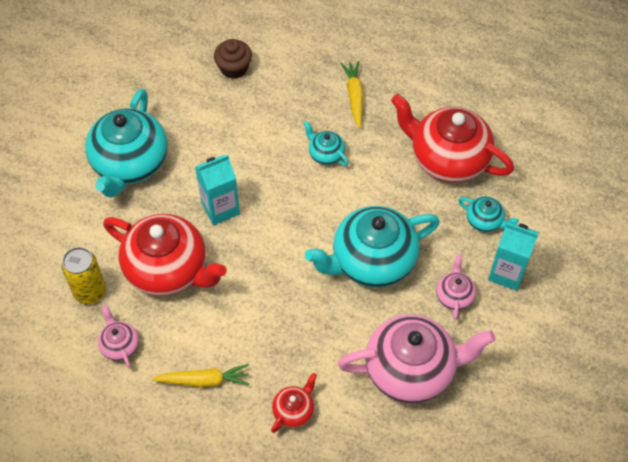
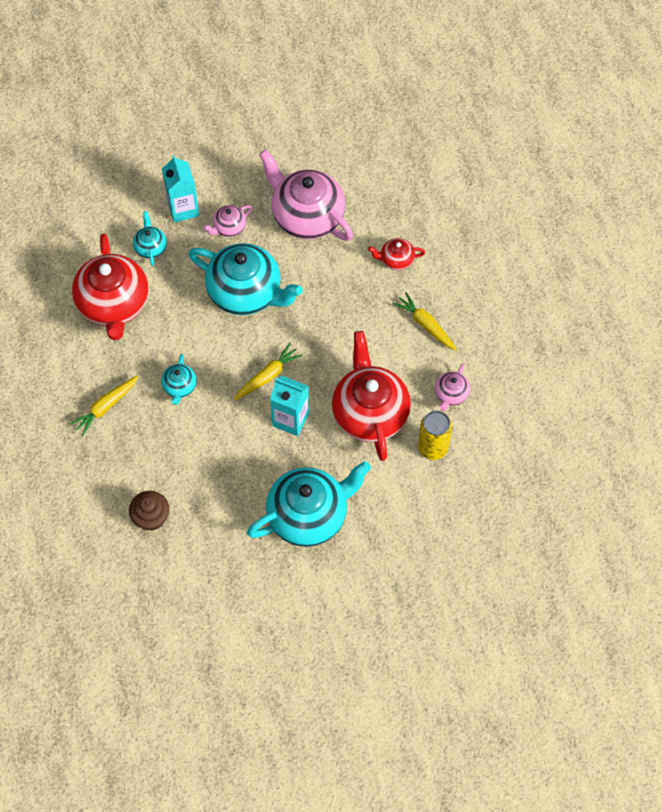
camera: 130 degrees left, 5 degrees up
none -> yellow carrot [234,343,303,400]

